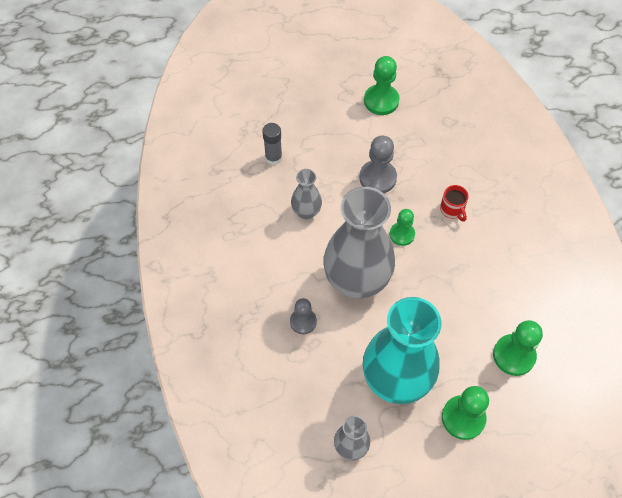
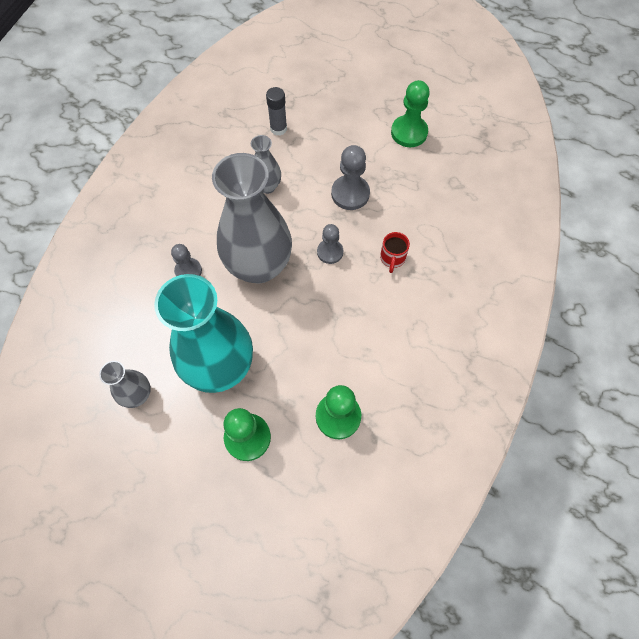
camera: 35 degrees right, 5 degrees up
green pawn [390,209,415,246] -> grey pawn [317,224,343,264]

